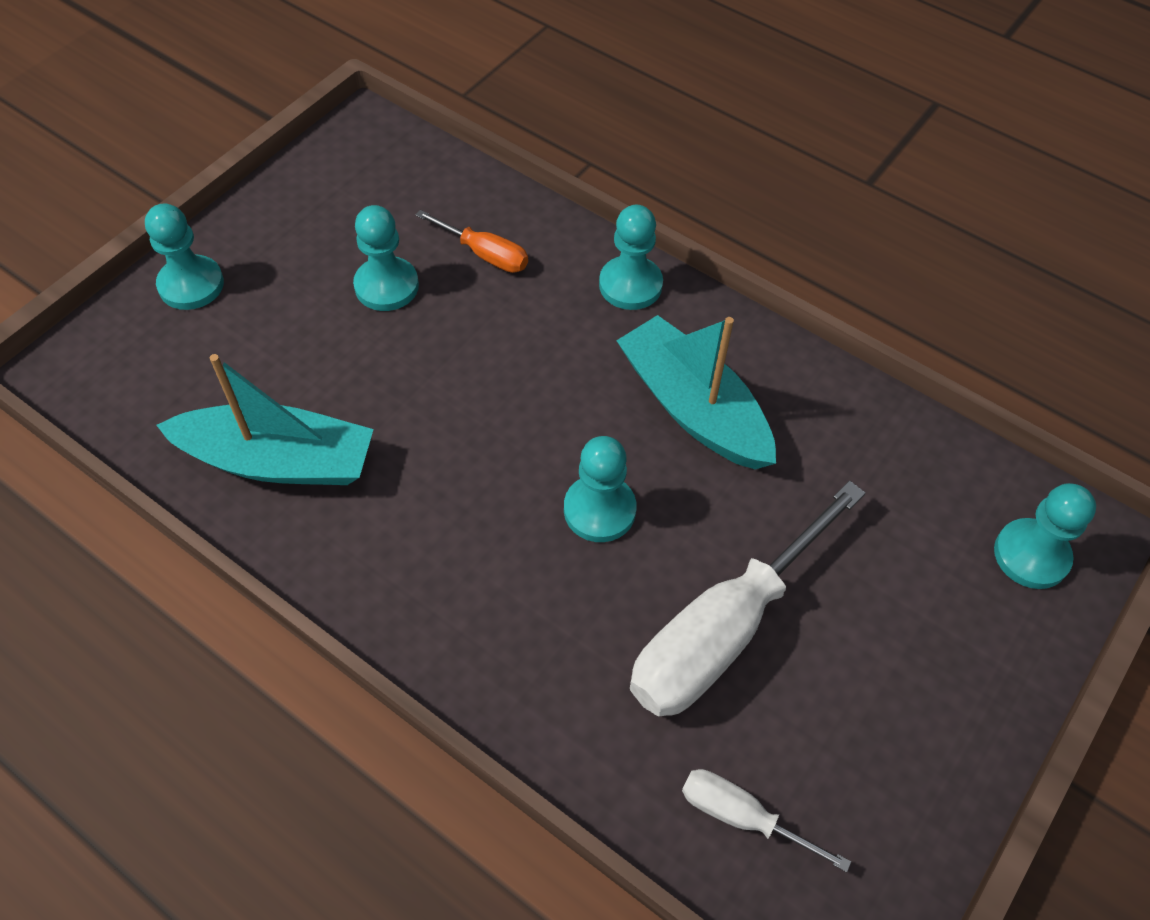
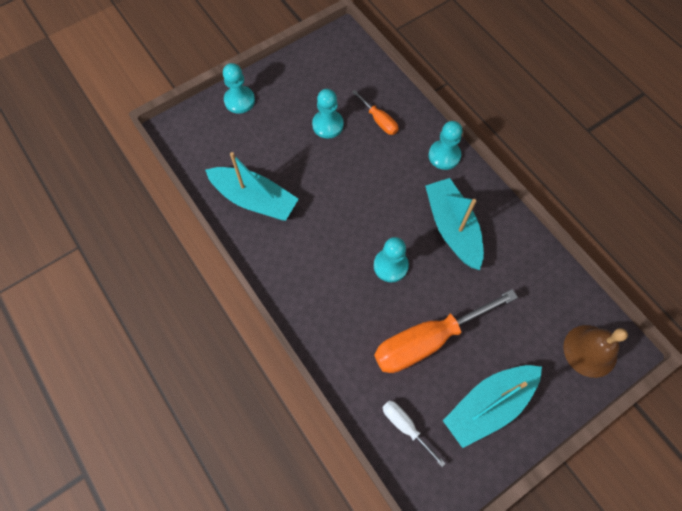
camera: 20 degrees right, 10 degrees up
white screwdriver [630,481,866,717] -> orange screwdriver [374,289,518,373]
turquoise pawn [994,483,1096,589] -> brown bell [563,325,628,378]
none -> turquoise boat [443,365,542,448]

